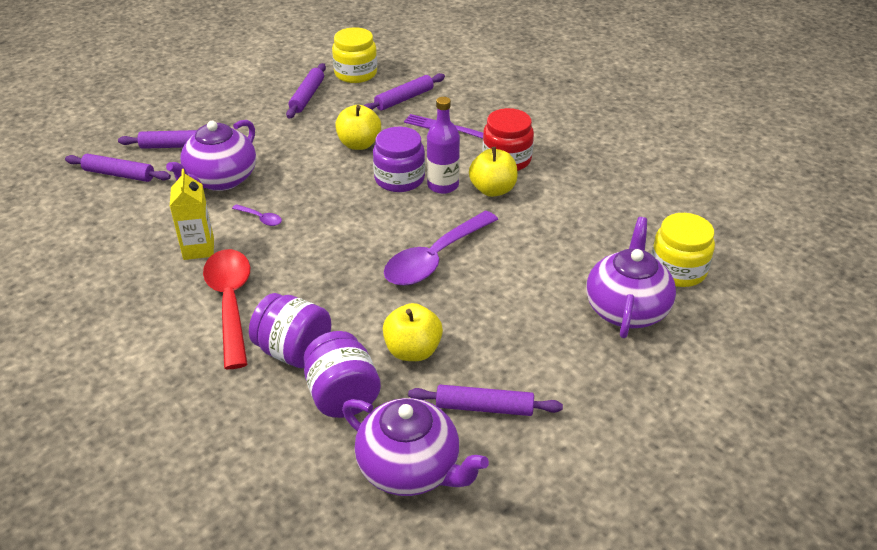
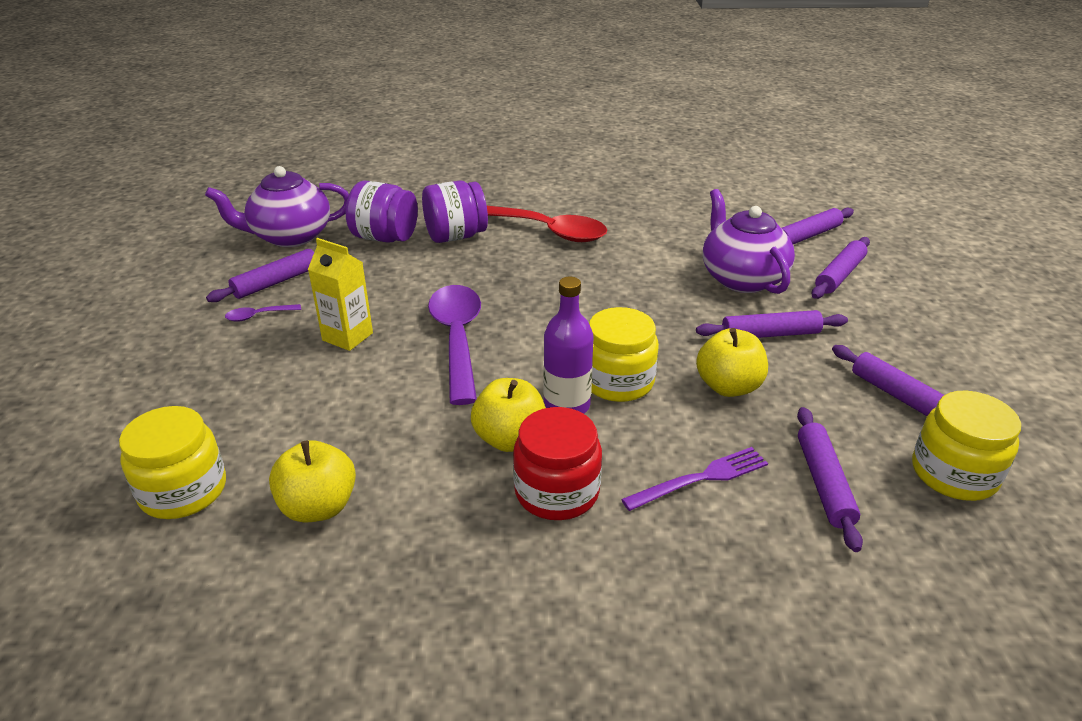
camera: 130 degrees right, 5 degrees down
yellow carton [170,169,214,260] -> yellow carton moved to [308,238,373,351]
purple spoon [232,204,282,226] -> purple spoon moved to [225,304,301,321]
purple jar [373,127,425,192] -> yellow jar [589,307,659,402]
yellow apple [383,303,443,361] -> yellow apple moved to [269,440,356,523]
purple teapot [586,217,676,338] -> none
none -> purple rolling pin [696,310,848,338]

